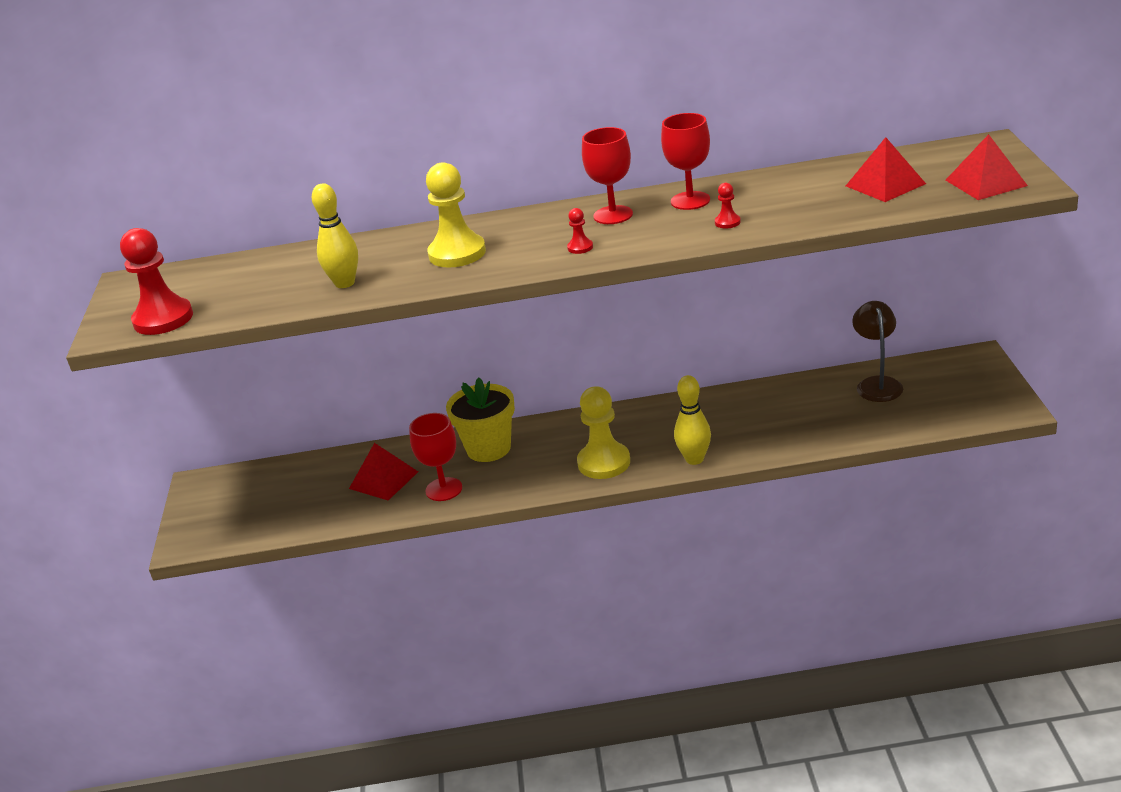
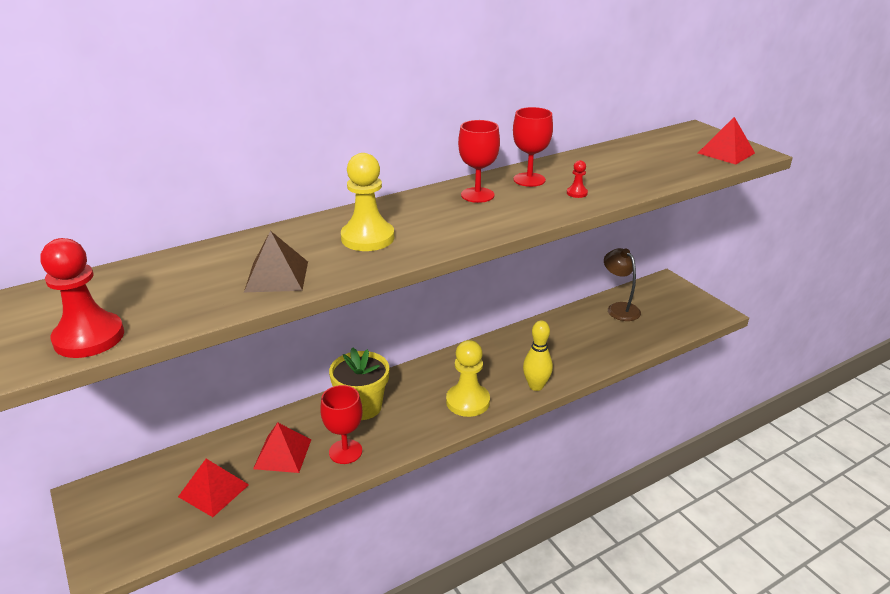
camera: 30 degrees left, 0 degrees up
yellow bowling pin [312,183,358,288] -> brown pyramid [244,231,308,292]
red pawn [567,208,593,254] -> none
red pyramid [846,137,926,202] -> red pyramid moved to [178,459,249,517]

